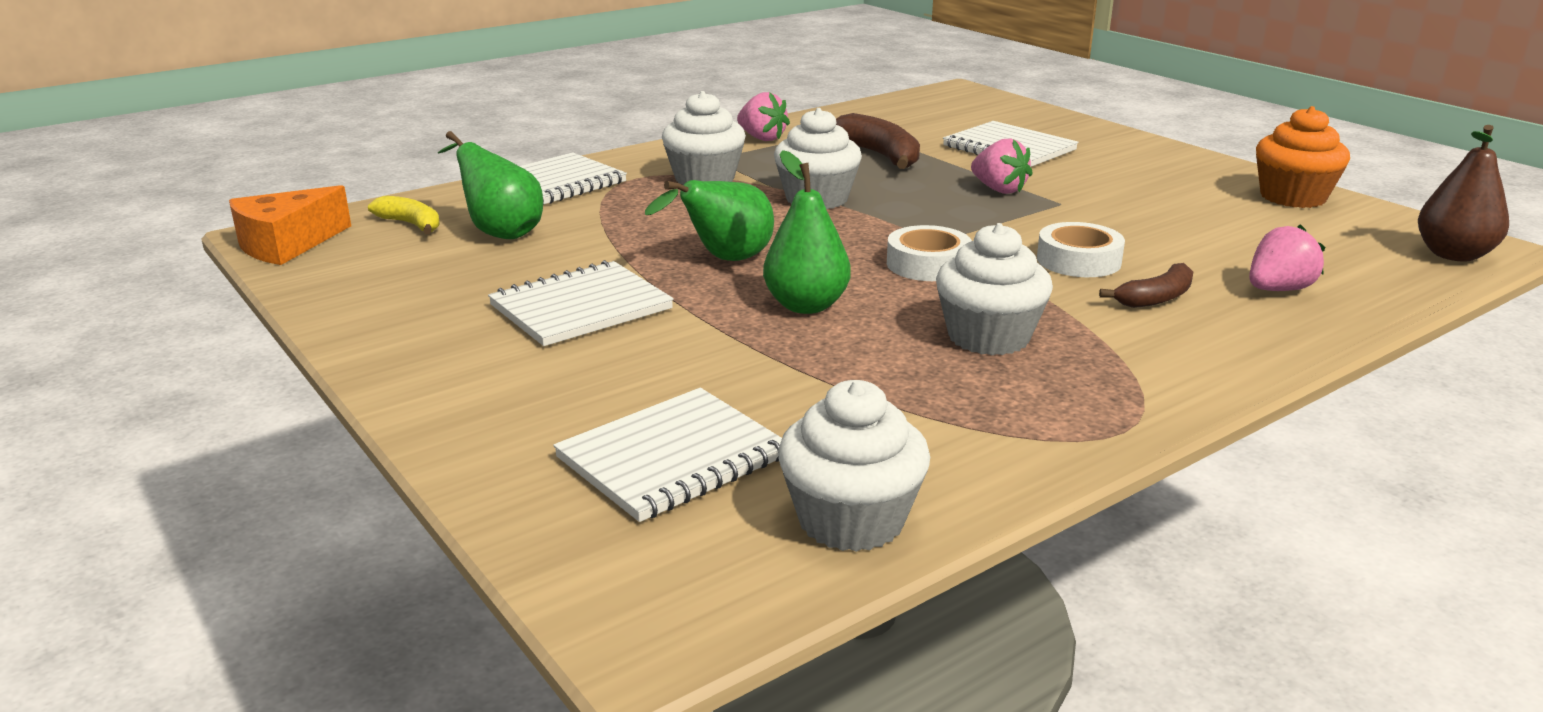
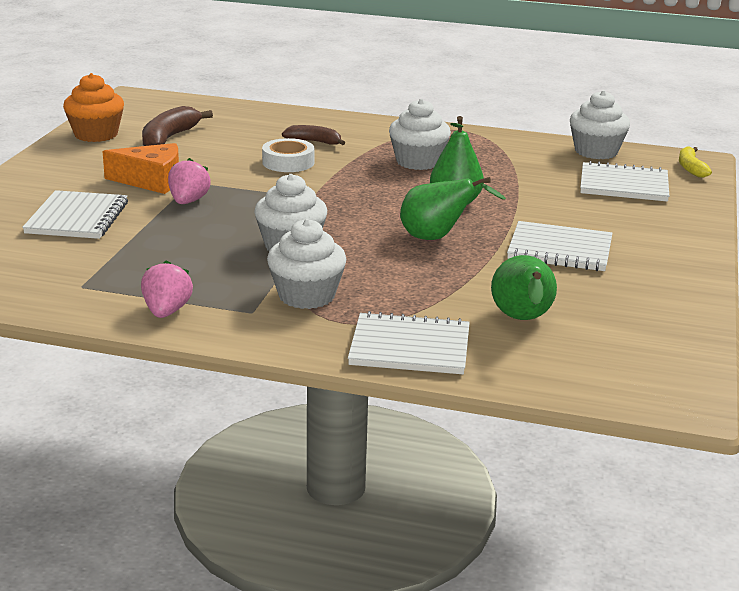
camera: 130 degrees left, 0 degrees up
orange cheese [229,185,351,265] -> orange cheese moved to [102,143,179,194]
yellow banana [368,196,440,234] -> yellow banana moved to [679,146,712,177]
brown banana [836,113,920,169] -> brown banana moved to [142,106,213,146]
white tape [887,225,972,281] -> none
pink strawberry [1249,224,1325,291] -> none
brown pear [1418,125,1509,262] -> none

